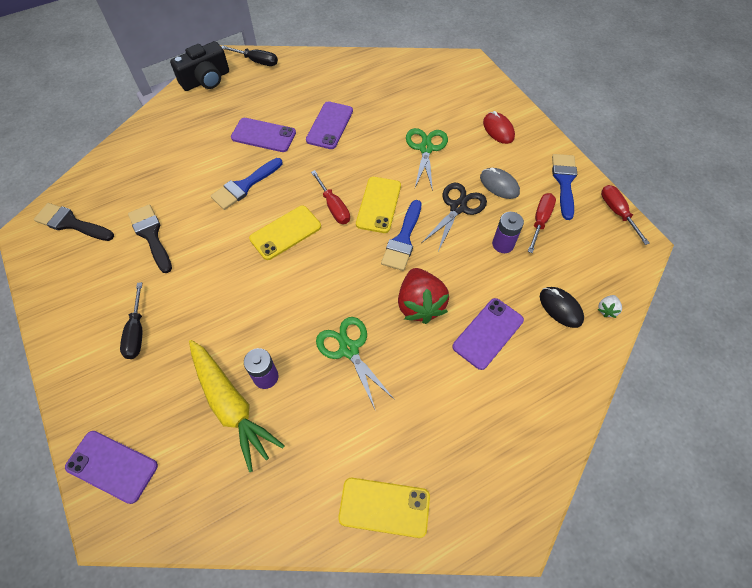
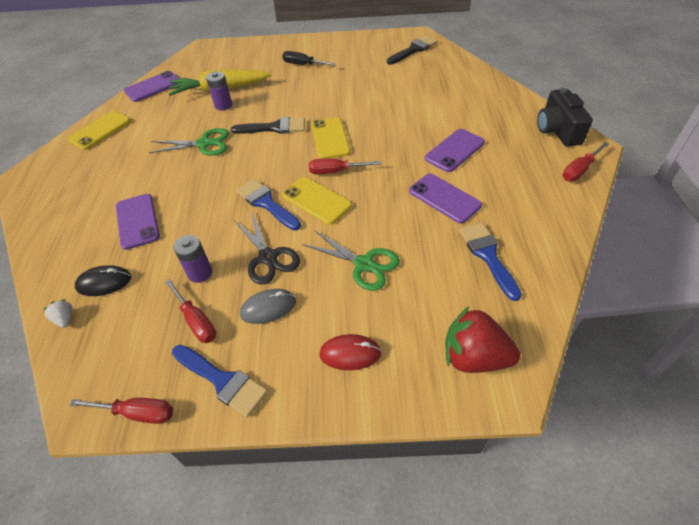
camera: 120 degrees right, 10 degrees down
purple phone [65,431,158,504] -> purple phone moved to [124,71,180,102]
black brush [128,204,172,273] -> black brush moved to [231,117,305,134]
blue brush [211,158,282,210] -> blue brush moved to [459,223,522,301]
black screwdriver [222,45,278,66] -> red screwdriver [562,142,609,181]
red strawberry [398,268,449,324] -> red strawberry moved to [445,307,521,373]

